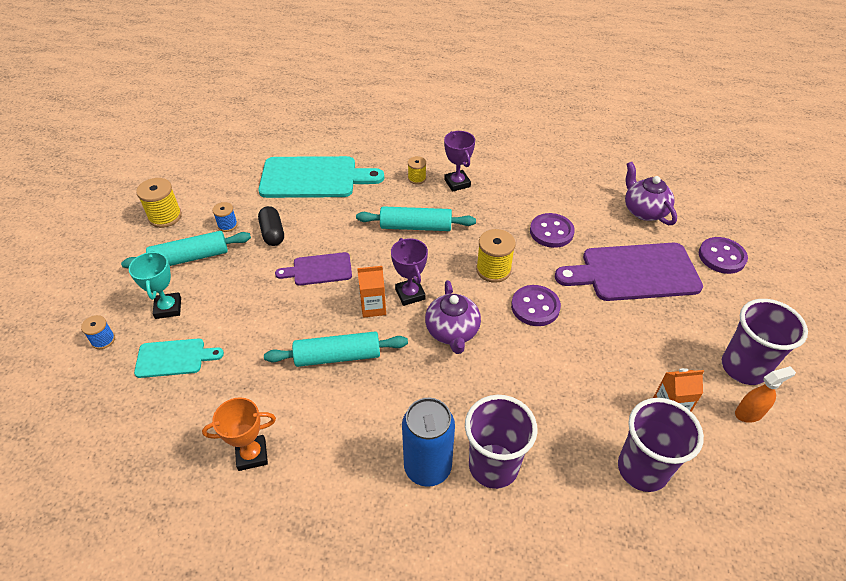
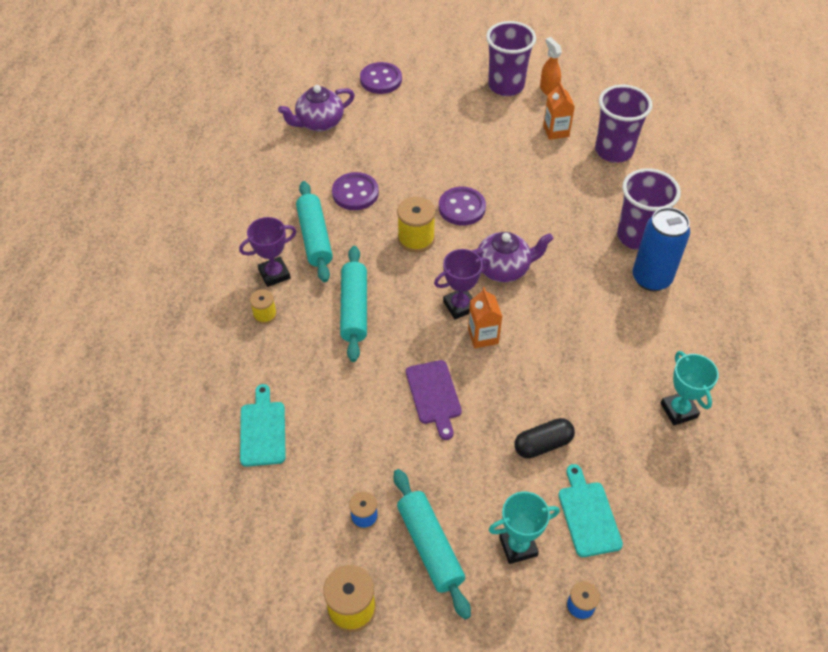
camera: 95 degrees left, 5 degrees up
orange trophy [202,397,276,471] -> turquoise trophy [661,351,719,425]
turquoise cutting board [258,156,384,198] -> turquoise cutting board [240,384,286,467], size x0.54
black capsule [258,206,284,246] -> black capsule moved to [515,418,575,459]
turquoise rolling pin [264,332,408,367] -> turquoise rolling pin moved to [296,181,333,282]
purple cutting board [555,243,703,301] -> none

